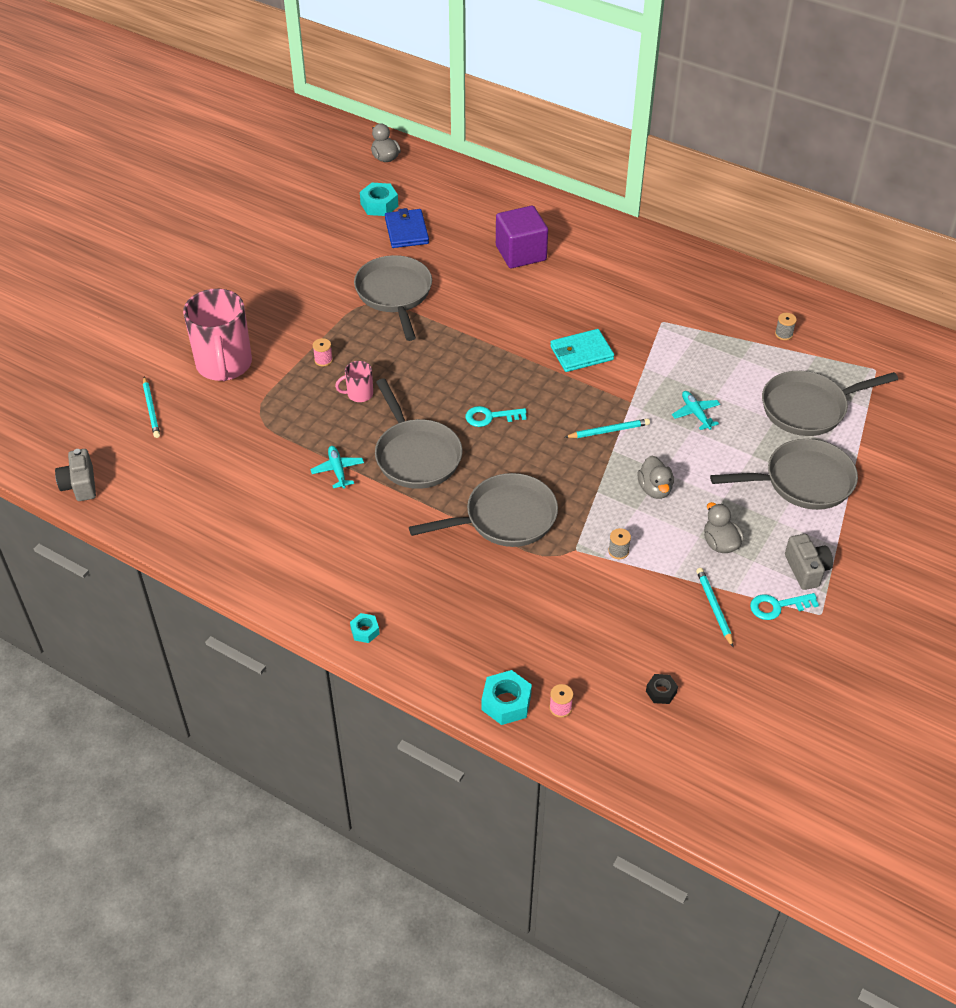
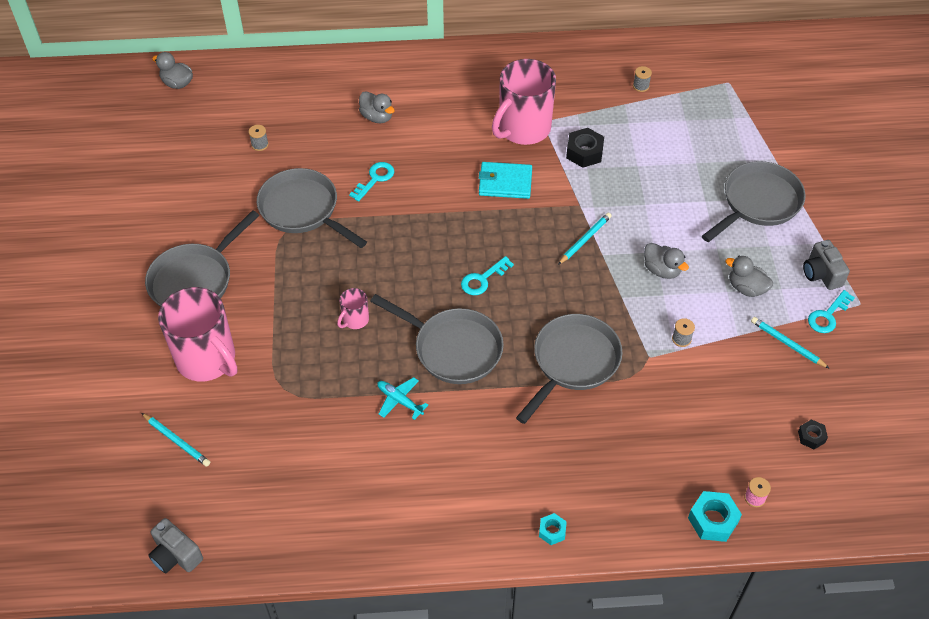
camera: 35 degrees left, 5 degrees up
pink spool [313,338,333,366] -> none
turquoise nut [360,183,398,216] -> none
blue wallet [385,208,429,248] -> grey spool [249,125,269,151]
purple cube [496,205,548,268] -> grey duck [359,91,395,123]
turquoise wallet [550,329,614,372] -> turquoise wallet turned 60 degrees clockwise [479,162,532,199]
turquoise plane [672,391,720,430] -> none
grey pan [762,371,898,436] -> grey pan moved to [145,210,259,307]
grey camera [785,534,833,590] -> grey camera turned 150 degrees counterclockwise [803,240,850,290]
none -> turquoise key [349,162,394,201]
none -> pink mug [492,59,556,145]
none -> black nut [566,128,604,168]

